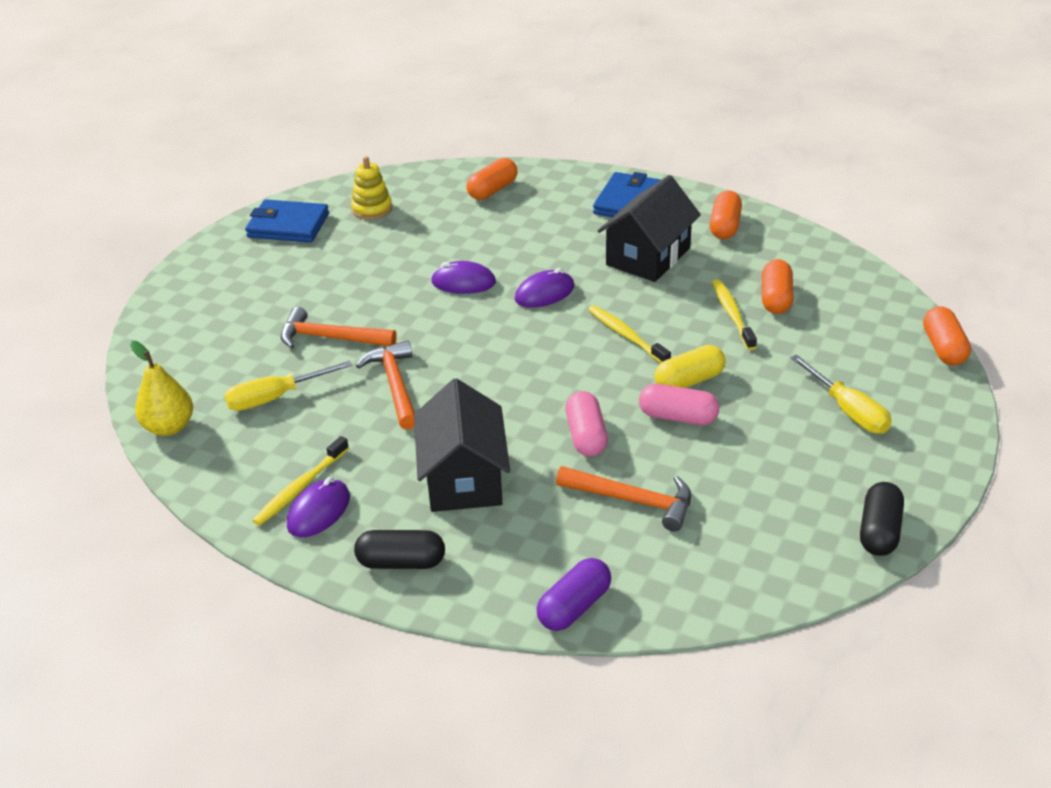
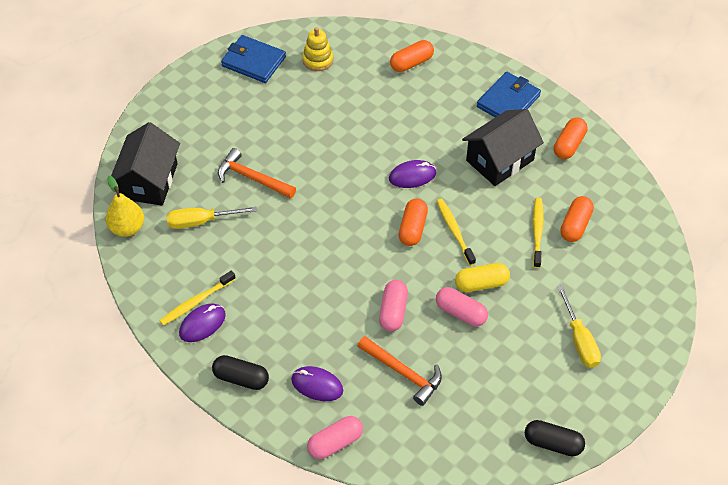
camera: 15 degrees right, 15 degrees up
orange hammer [356,340,415,430] -> none
black house [414,378,510,512] -> black house moved to [111,122,180,205]
purple mouse [431,261,496,294] -> purple mouse moved to [291,366,343,401]
purple capsule [537,558,611,631] -> pink capsule [307,416,363,459]
black capsule [860,482,904,556] -> black capsule turned 75 degrees clockwise [525,420,585,456]
orange capsule [923,306,971,366] -> orange capsule moved to [399,198,428,246]

